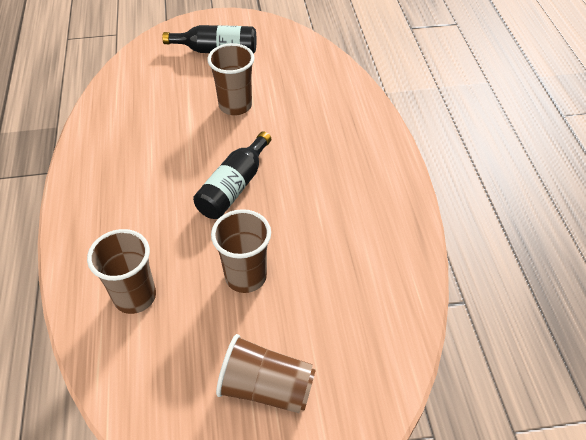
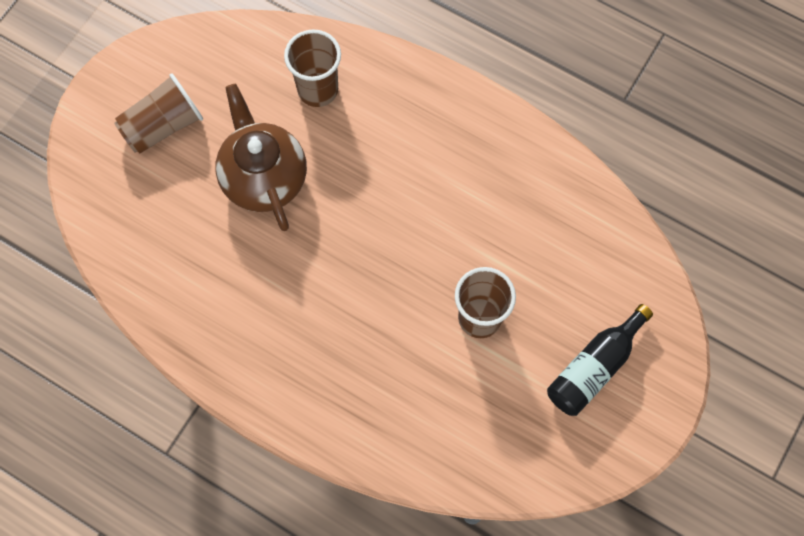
camera: 130 degrees right, 20 degrees up
black bottle [193,131,271,219] -> none
brown cup [211,209,271,293] -> brown teapot [215,84,307,231]

